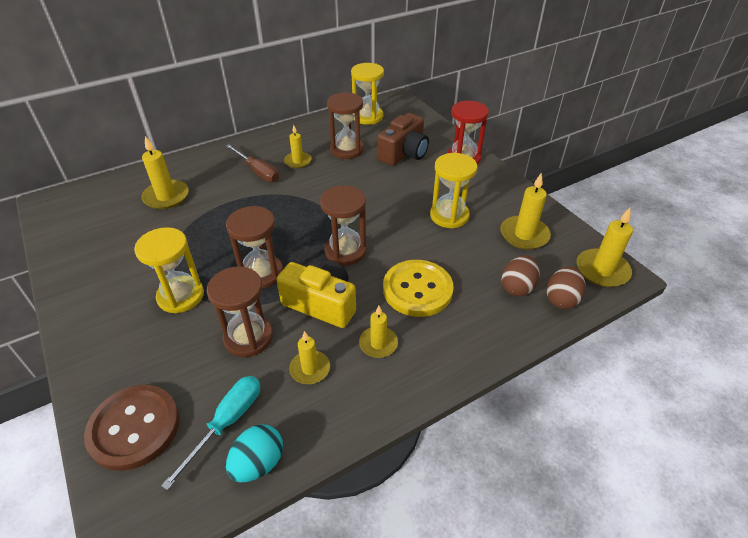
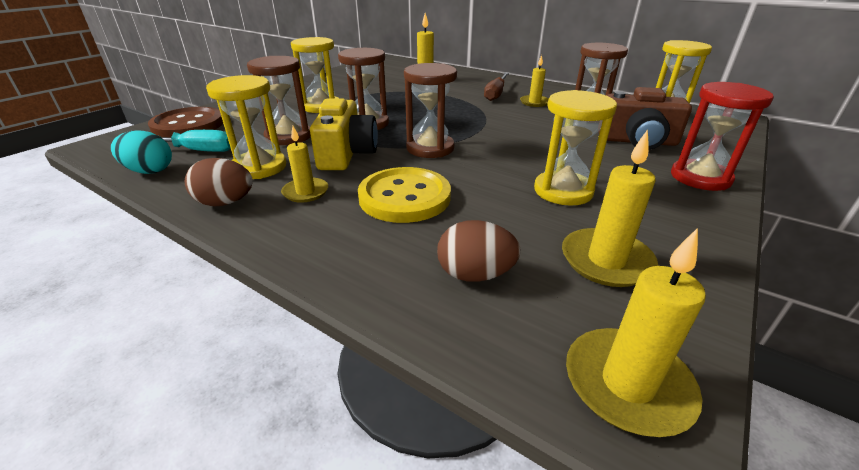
camera: 65 degrees right, 10 degrees down
yellow candle [289,331,330,384] -> yellow hourglass [206,75,286,179]
brown egg [547,266,586,309] -> brown egg moved to [185,158,253,206]

